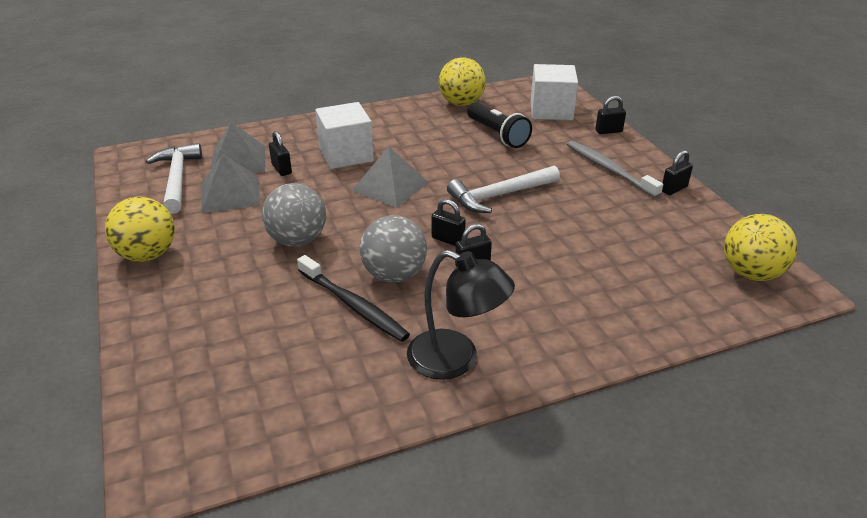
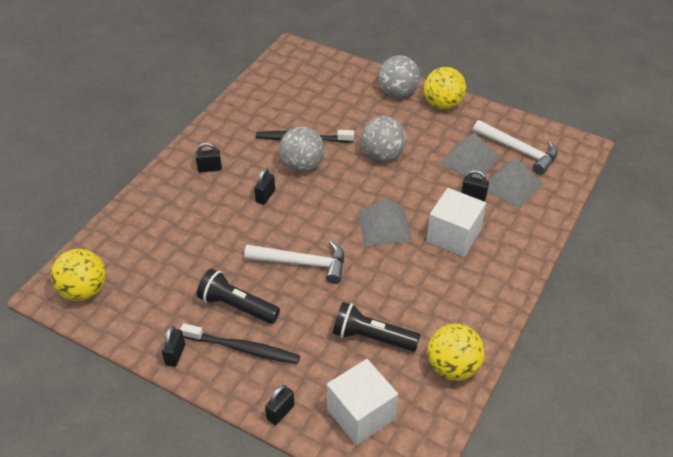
camera: 140 degrees right, 10 degrees up
black lamp [407,250,515,380] -> none
black padlock [432,199,466,246] -> black padlock moved to [195,142,222,173]
white hammer [447,165,560,213] -> white hammer turned 75 degrees clockwise [244,240,344,284]
grey toothbrush [567,141,663,198] -> black toothbrush [180,323,300,364]
none -> black flashlight [197,269,280,324]
none -> grey ball [378,55,420,98]

